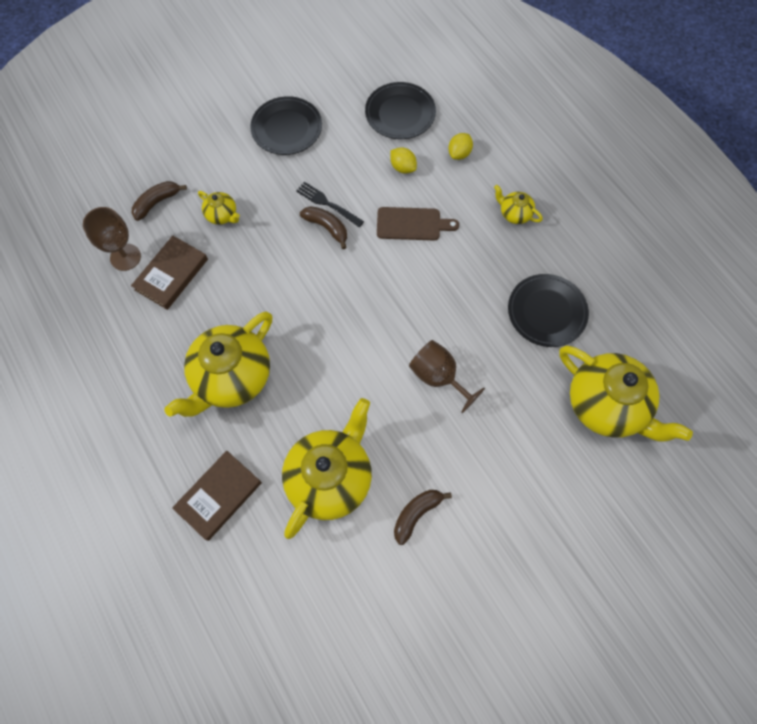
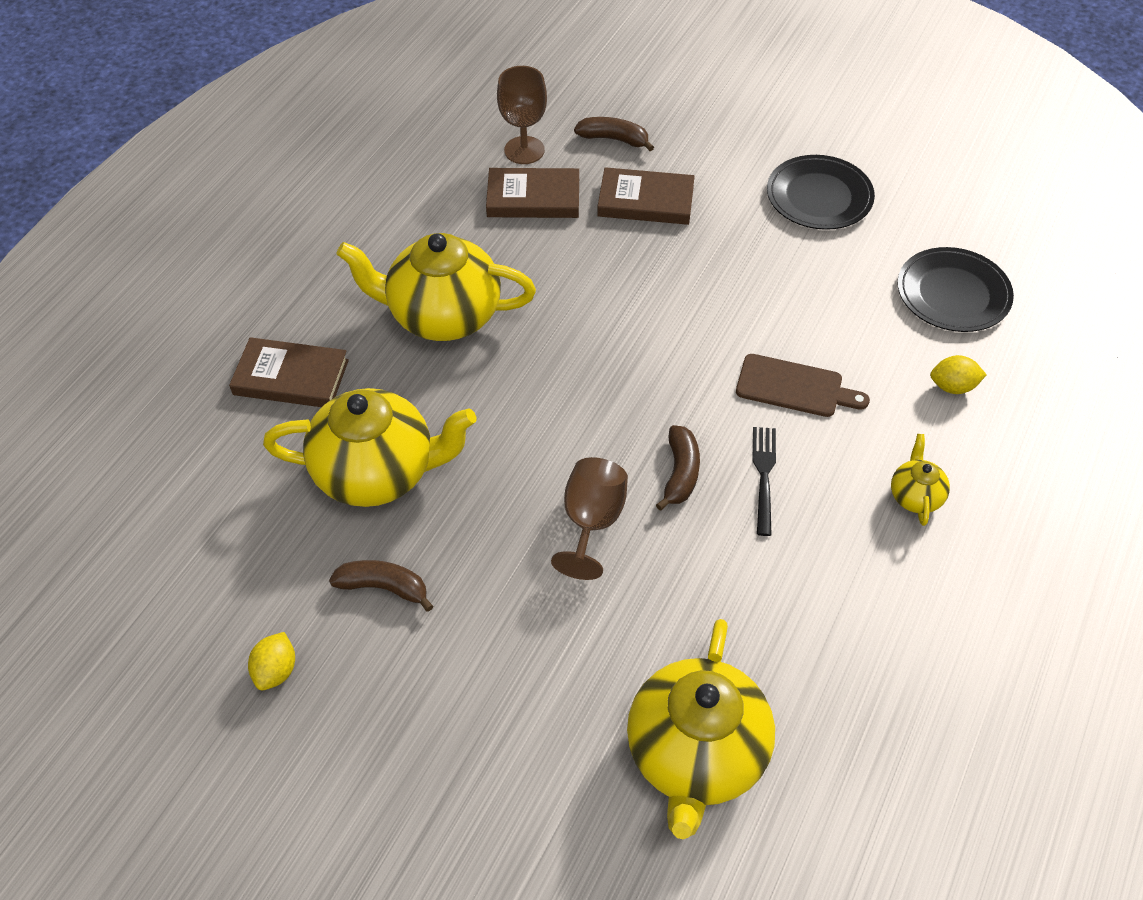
camera: 60 degrees right, 15 degrees down
yellow teapot [198,191,240,225] -> brown book [597,167,695,225]
black fork [296,182,364,227] -> black fork moved to [752,427,776,536]
brown banana [300,206,347,249] -> brown banana moved to [656,425,700,511]
brown cutting board [377,207,459,240] -> brown cutting board turned 45 degrees counterclockwise [736,354,870,417]
yellow lemon [390,147,417,174] -> yellow lemon moved to [248,632,295,691]
black plate [508,274,589,347] -> none

